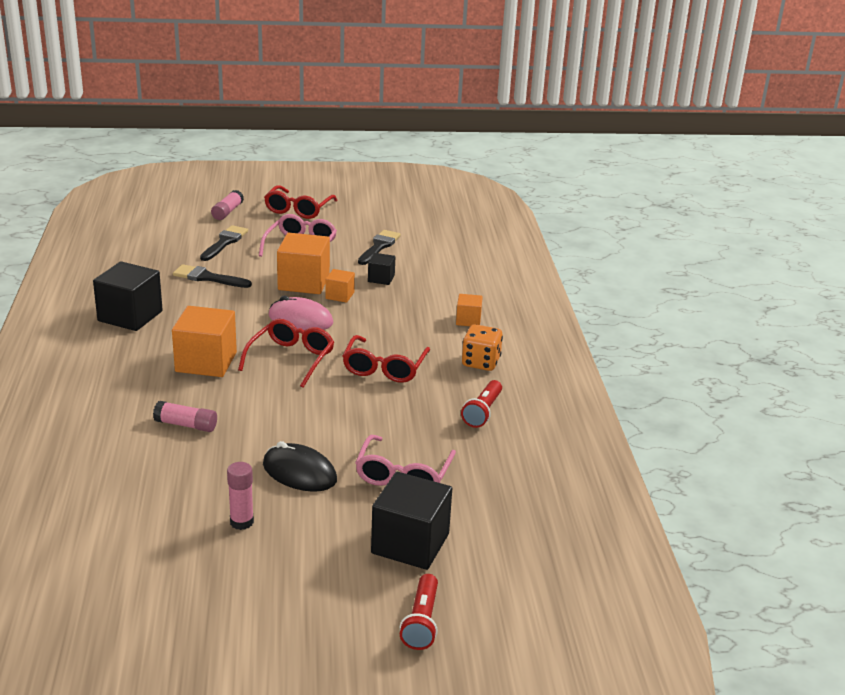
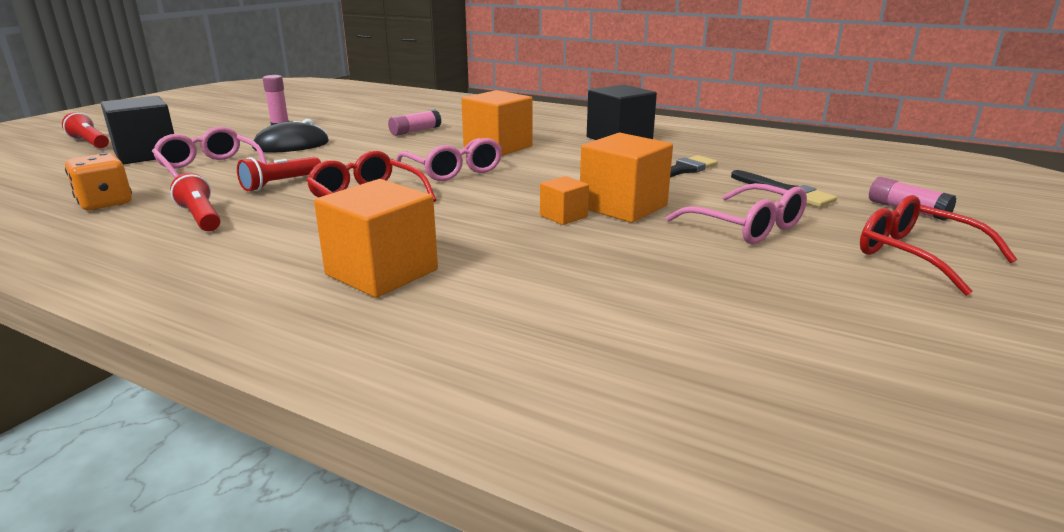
camera: 125 degrees right, 5 degrees down
red glasses [238,319,334,388] -> pink glasses [396,138,502,181]
pink mouse [269,296,333,331] -> none
black brush [358,230,401,265] -> none
black cube [368,253,395,285] -> none
orange cube [456,294,483,326] -> orange cube [314,179,438,298], size x1.92
orange dice [462,324,503,371] -> orange dice moved to [65,153,132,210]
none -> red flashlight [237,157,321,191]

